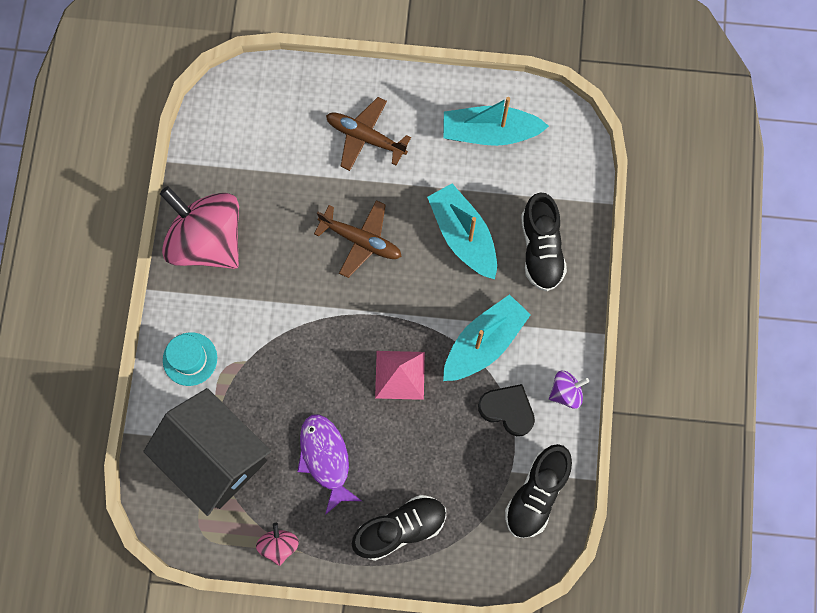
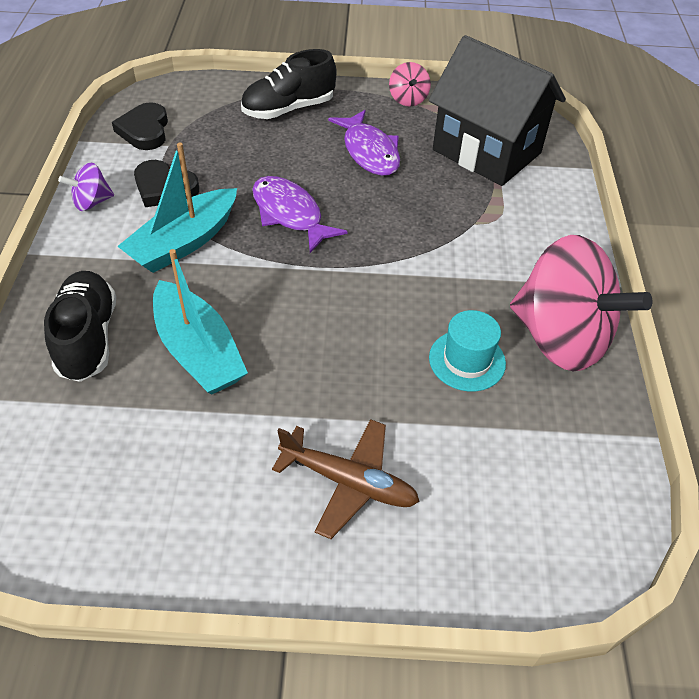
camera: 175 degrees right, 25 degrees down
turquoise hat [163,332,217,386] -> turquoise hat moved to [429,310,506,391]
brown plane [314,200,402,278] -> none
pink pyramid [375,351,425,400] -> purple fish [252,176,348,253]
turquoise boat [444,97,549,146] -> none
black shoe [505,444,572,538] -> black heart [112,102,168,150]

